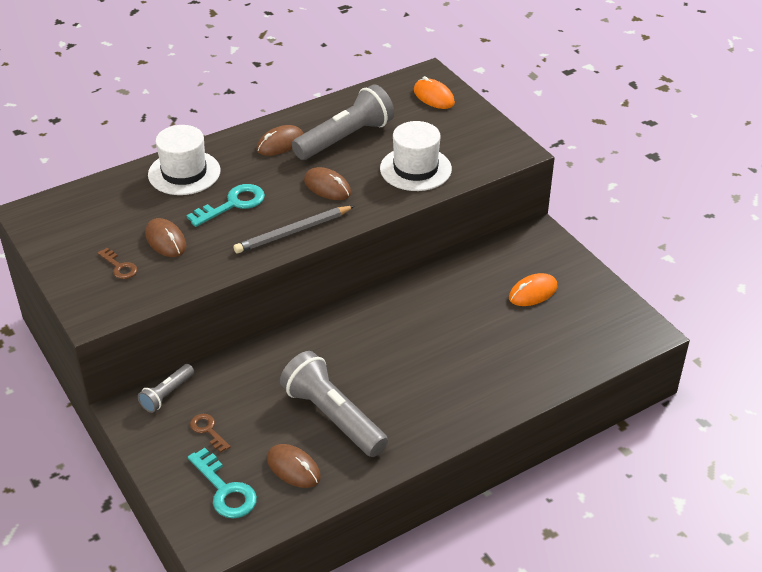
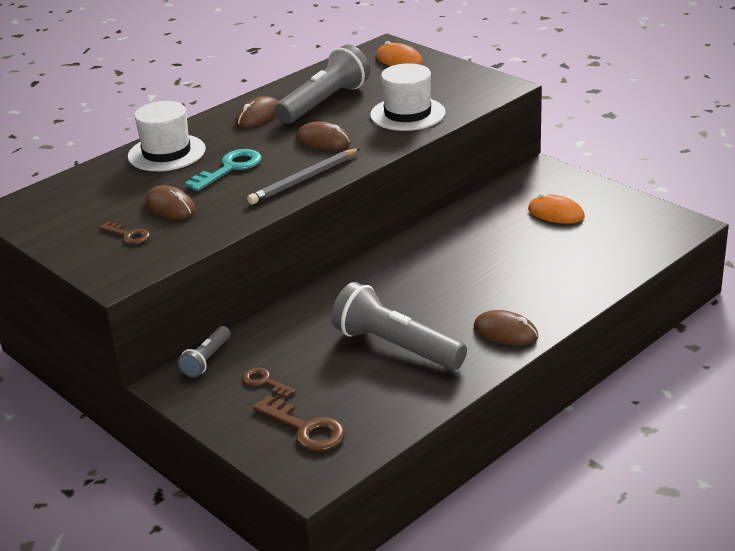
camera: 10 degrees left, 10 degrees down
turquoise key [188,448,257,518] -> brown key [253,395,345,452]
brown mouse [267,444,321,488] -> brown mouse moved to [474,310,539,345]
orange mouse [509,273,558,306] -> orange mouse turned 75 degrees clockwise [528,193,585,224]

